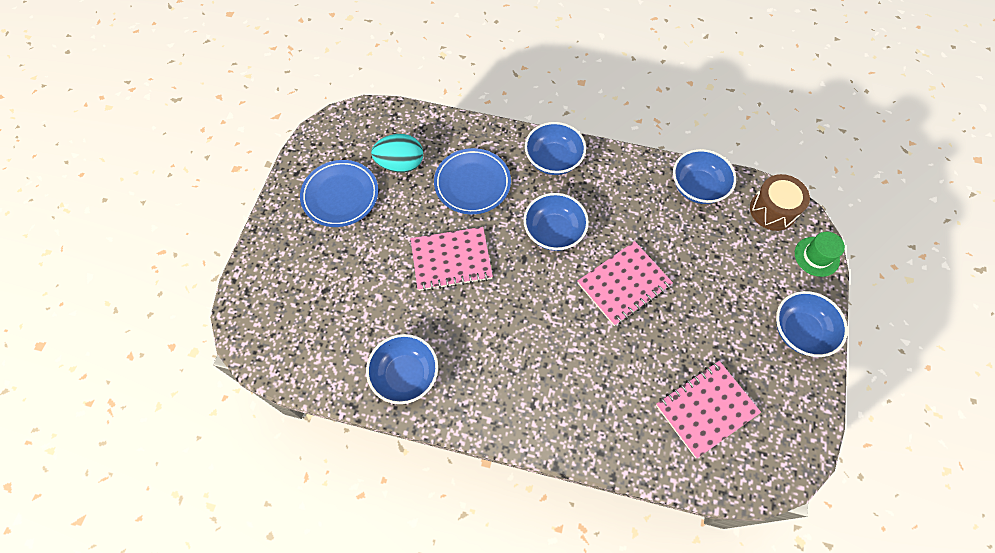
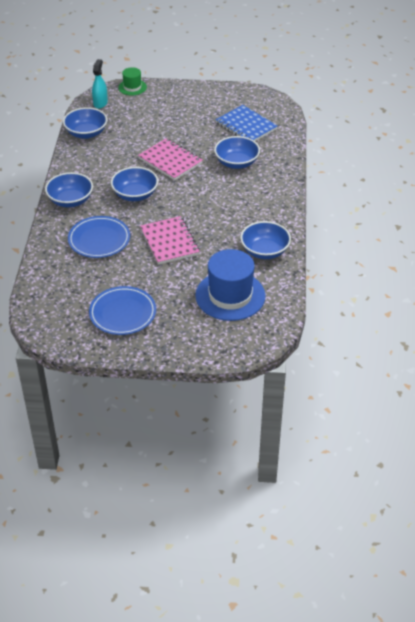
camera: 100 degrees left, 20 degrees down
turquoise egg [371,134,423,173] -> none
pink notebook [656,361,761,458] -> blue notebook [215,105,277,141]
brown drum [750,174,810,231] -> turquoise spray bottle [92,59,108,109]
blue bowl [776,291,848,357] -> blue bowl moved to [214,136,260,169]
none -> blue hat [195,249,265,321]

